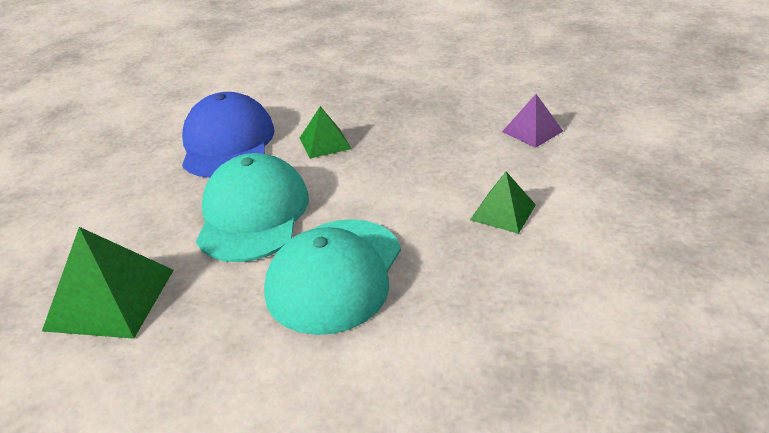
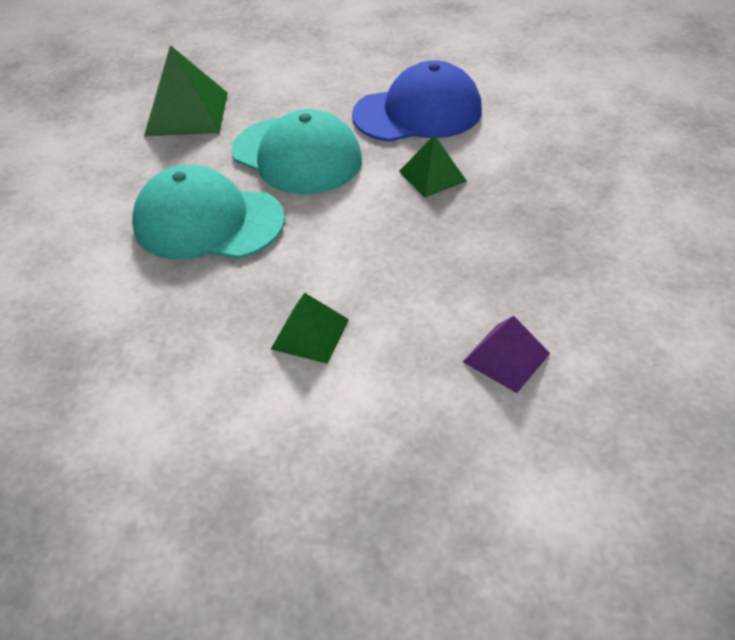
camera: 80 degrees right, 10 degrees up
turquoise cap [196,153,309,262] -> turquoise cap turned 45 degrees clockwise [232,109,362,194]

